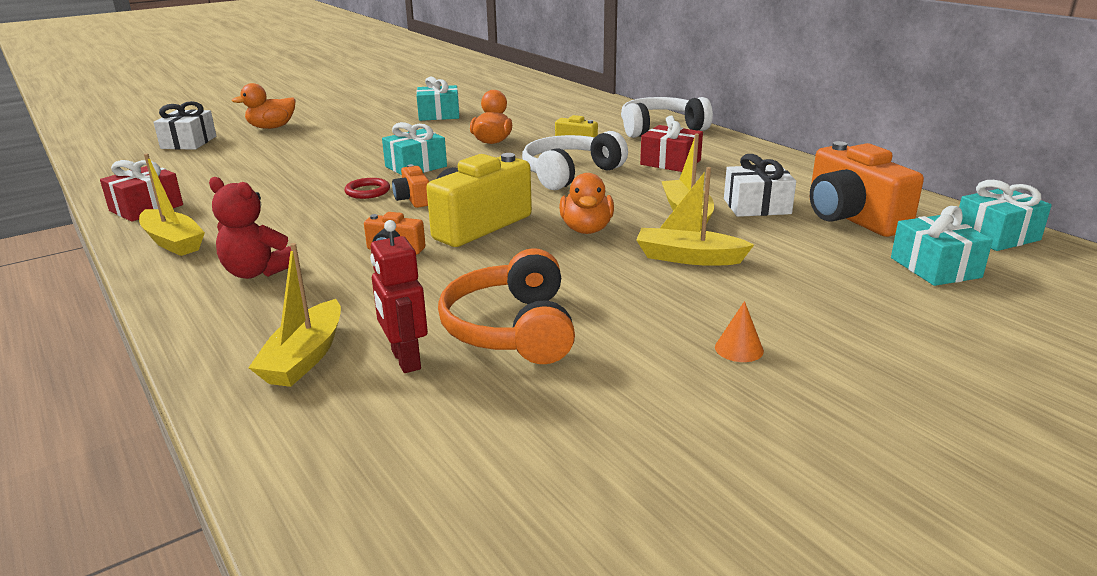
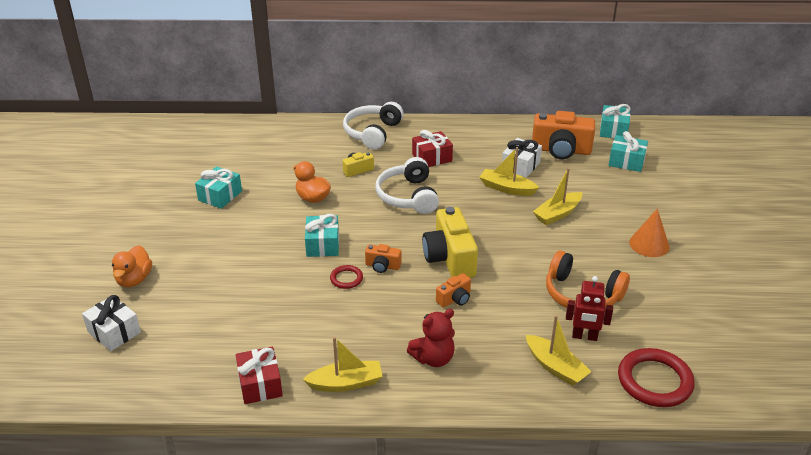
camera: 55 degrees left, 10 degrees up
orange duck [559,173,614,234] -> none
orange cone [715,301,764,362] -> orange cone [629,208,669,257], size x1.76
none -> red ring [618,348,695,407]

